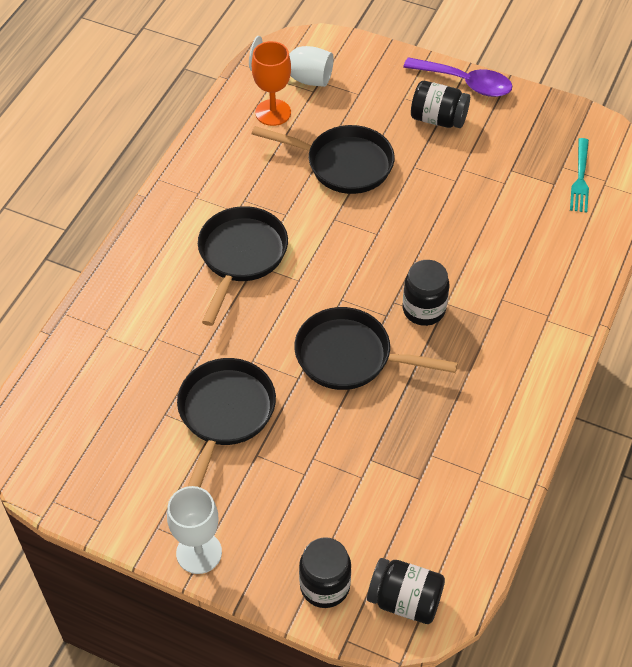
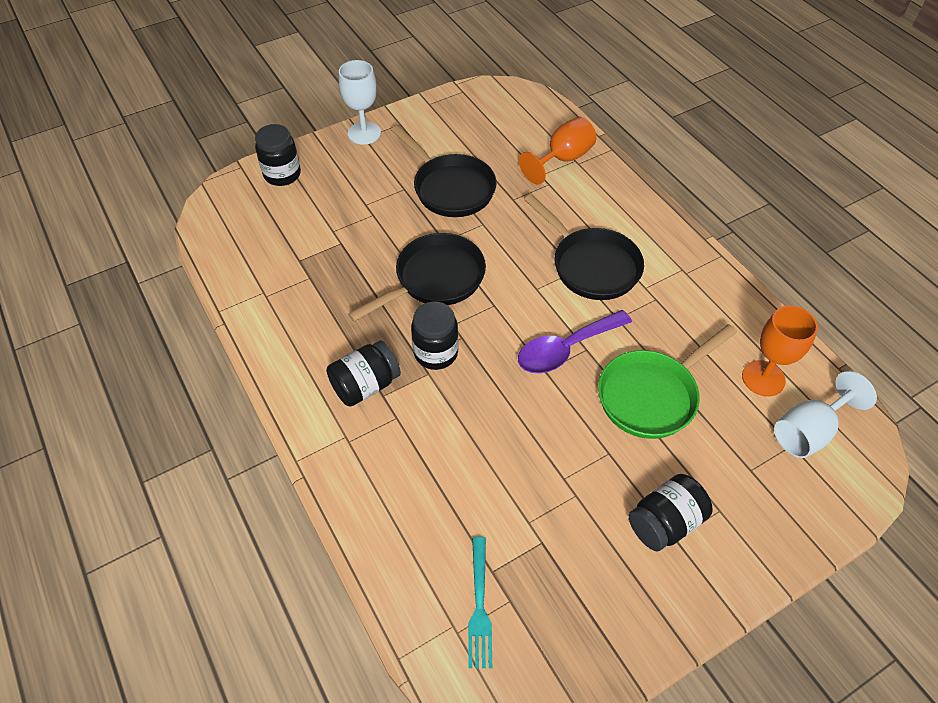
camera: 125 degrees right, 0 degrees up
black pan [252,125,395,194] -> green pan [598,324,737,439]
black jar [367,558,445,624] -> black jar moved to [326,340,401,407]
purple spoon [403,57,512,97] -> purple spoon moved to [518,310,632,374]
turquoise fork [570,138,589,213] -> turquoise fork turned 135 degrees counterclockwise [468,537,492,668]
none -> orange goblet [519,117,596,185]

